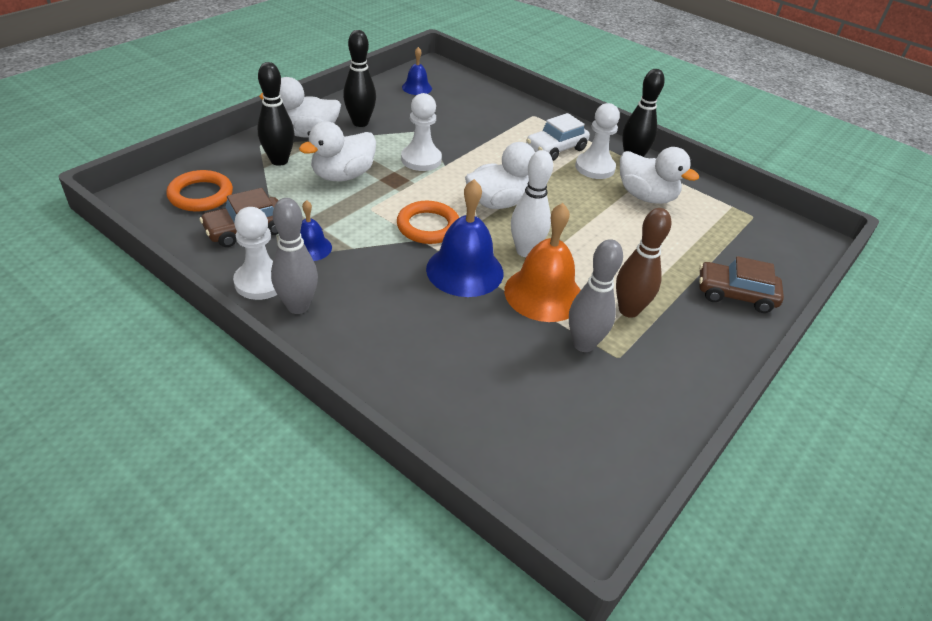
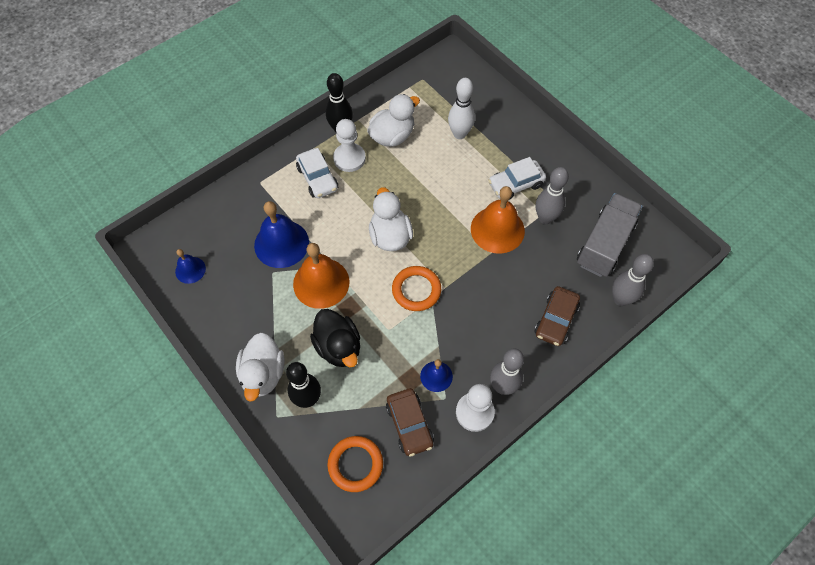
camera: 75 degrees left, 20 degrees up
white duck [299,121,376,181] -> black duck [310,309,360,367]
black bowling pin [343,30,376,127] -> none
white pawn [401,93,442,171] -> orange bell [293,243,350,309]
blue bell [426,179,503,297] -> blue bell moved to [254,201,309,268]
white bowling pin [511,150,553,257] -> white bowling pin moved to [448,78,475,139]
brown bowling pin [616,208,671,318] -> white car [488,157,546,200]
brown car [699,256,784,313] -> brown car moved to [534,286,580,346]
none -> grey truck [577,193,643,277]
none -> grey bowling pin [612,254,654,306]

